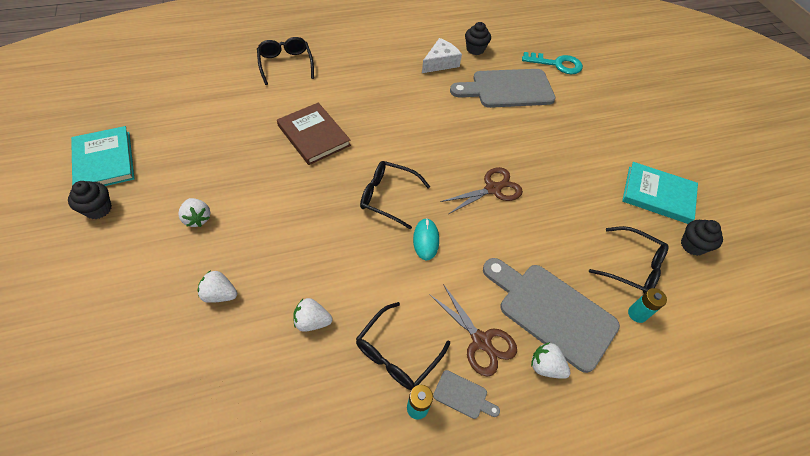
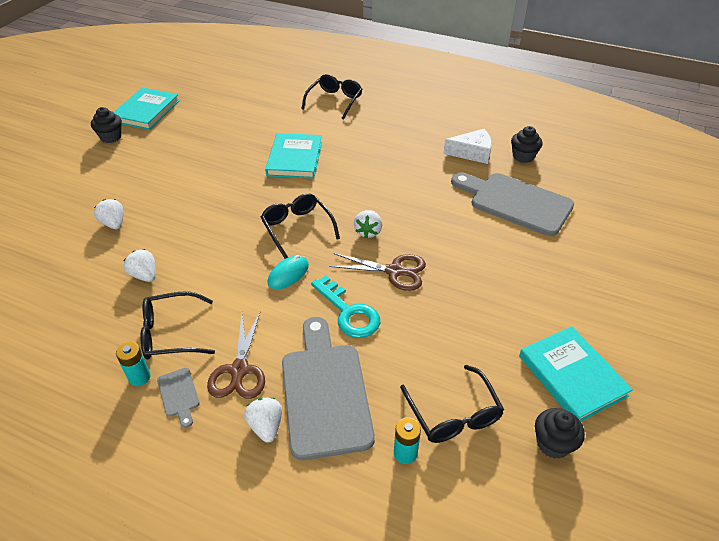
camera: 45 degrees right, 10 degrees down
white strawberry [178,198,211,227] -> white strawberry moved to [354,210,382,238]
brown book [277,103,351,165] -> turquoise book [265,133,322,179]
turquoise key [522,52,583,74] -> turquoise key moved to [311,276,380,338]

